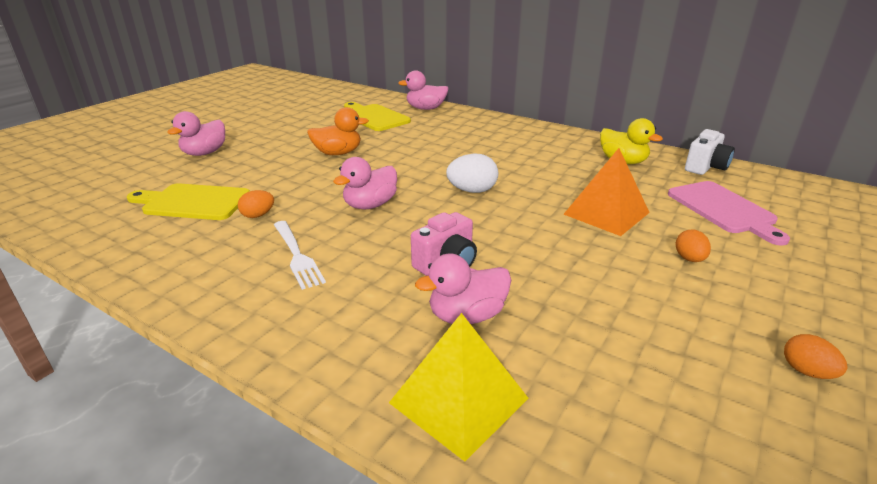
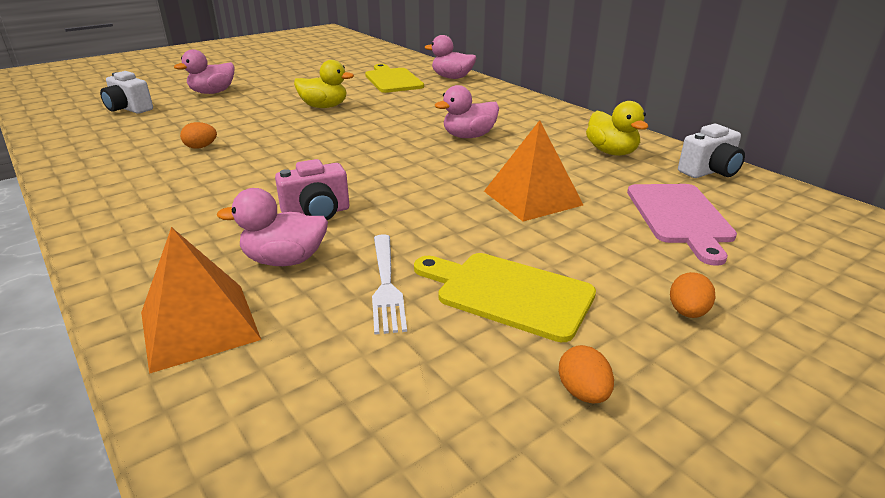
camera: 20 degrees right, 0 degrees up
yellow cutting board [127,183,250,220] -> yellow cutting board moved to [414,253,596,342]
white fork [274,221,326,290] -> white fork moved to [372,234,407,335]
orange duck [307,107,369,155] -> yellow duck [294,60,354,108]
pink duck [333,157,397,209] -> pink duck moved to [435,85,499,138]
yellow pyramid [389,313,528,462] -> orange pyramid [141,227,261,374]
white egg [446,154,498,193] -> none
orange egg [675,229,711,262] -> orange egg moved to [670,272,716,318]
none -> white camera [100,71,153,114]

